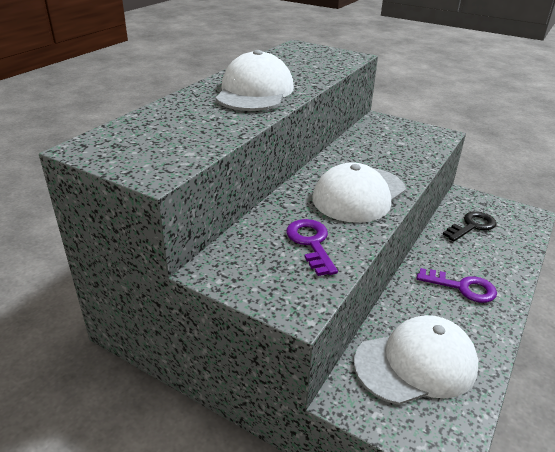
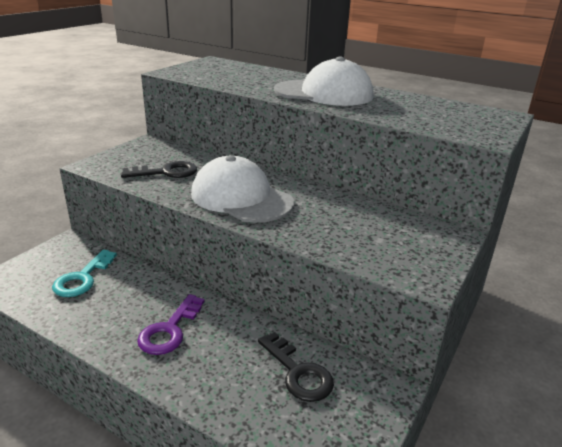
camera: 90 degrees right, 5 degrees down
purple key [286,219,338,276] -> black key [121,161,197,178]
white cap [354,315,478,405] -> turquoise key [52,250,117,297]

